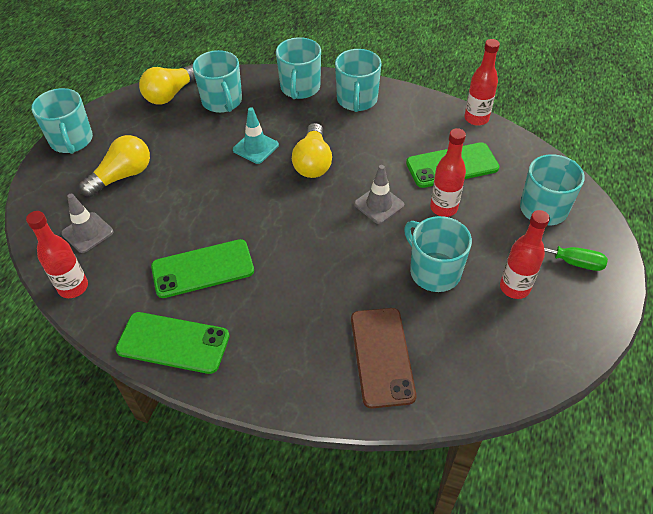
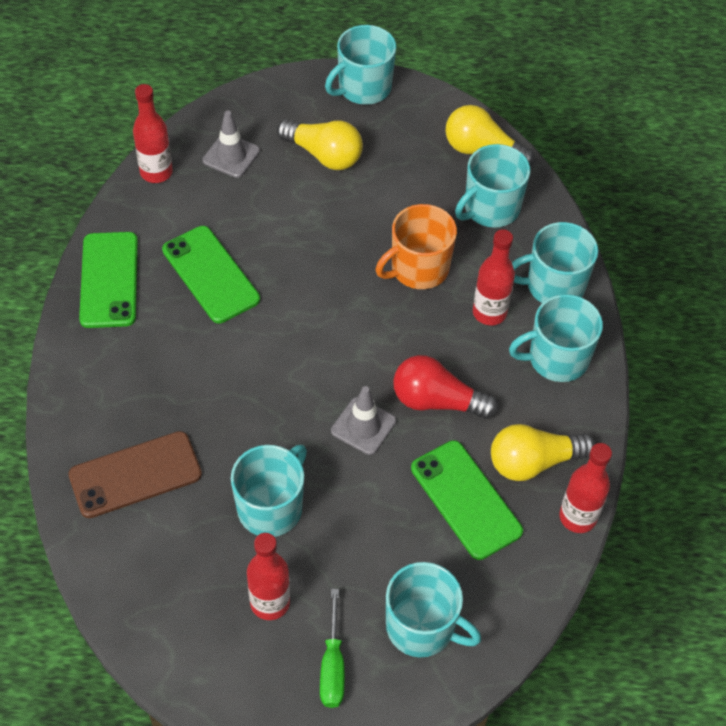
camera: 70 degrees right, 5 degrees up
turquoise traffic cone [233,107,279,164] -> orange mug [376,204,457,289]
yellow light bulb [292,123,332,178] -> yellow light bulb moved to [491,424,595,481]
red bottle [430,128,466,217] -> red bottle moved to [473,229,515,325]
none -> red light bulb [393,355,498,419]

